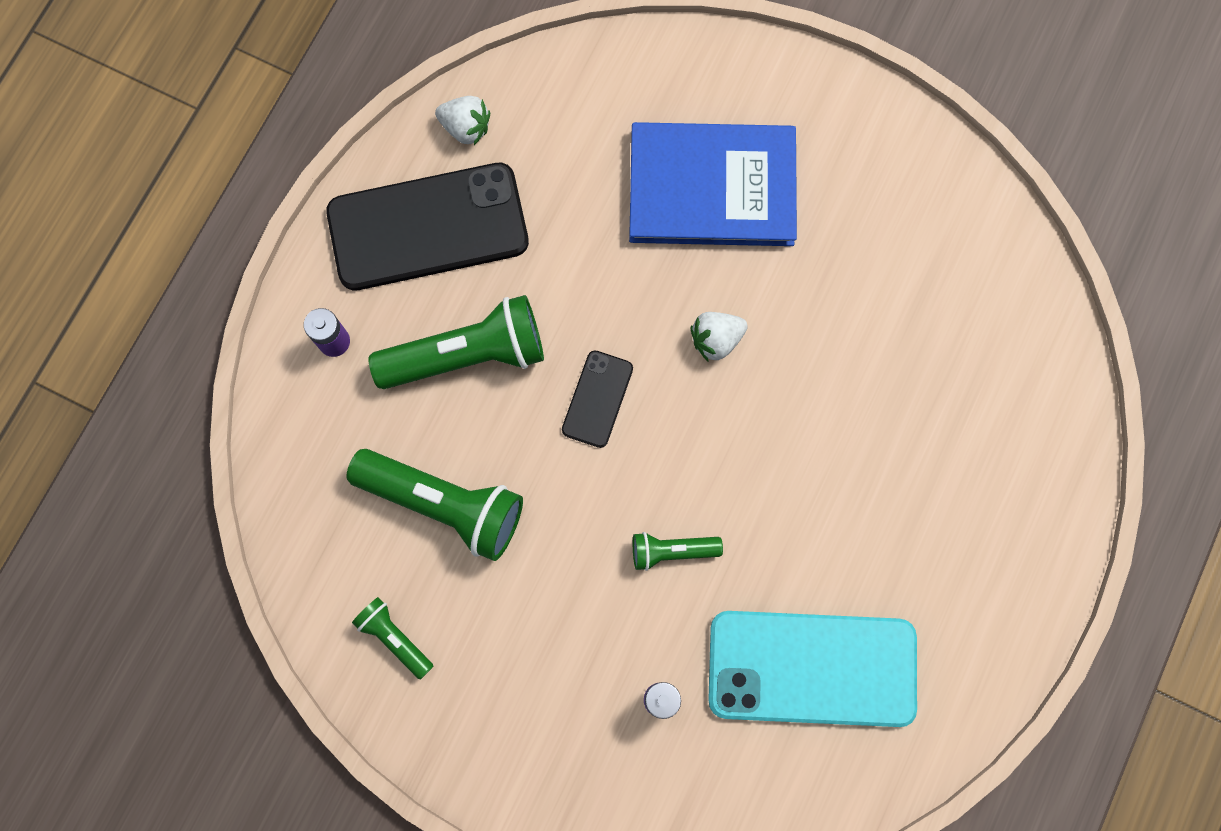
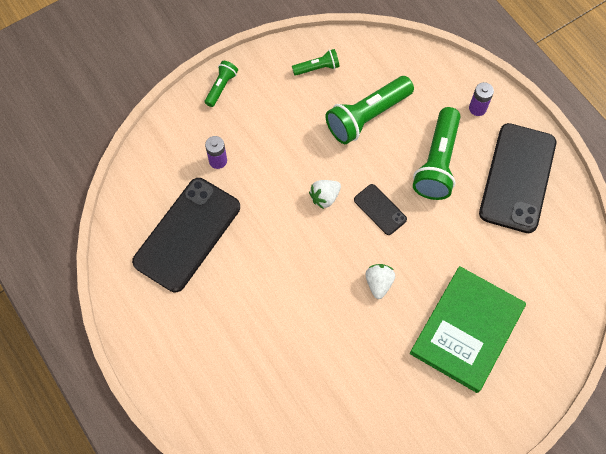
camera: 120 degrees right, 10 degrees down
white strawberry [435,96,490,145] -> white strawberry moved to [309,180,341,209]
blue book [629,122,797,246] -> green book [410,266,526,393]
green flashlight [633,532,723,571] -> green flashlight moved to [205,61,238,107]
turquoise phone [708,611,917,727] -> black phone [132,178,240,292]

